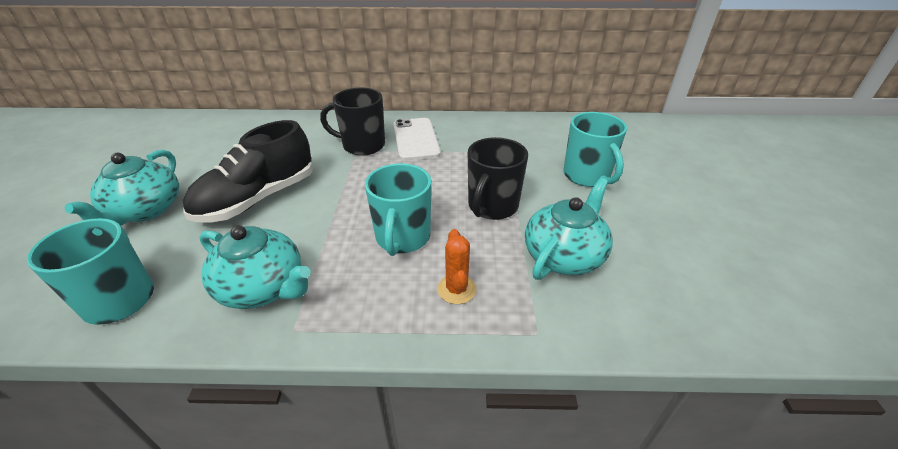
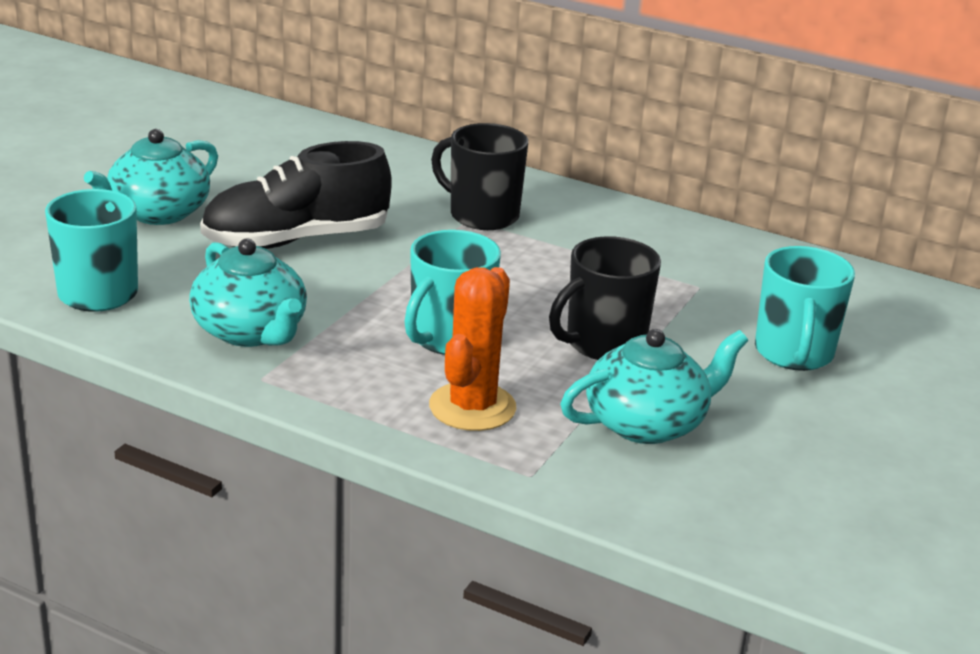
camera: 25 degrees right, 10 degrees down
white phone [393,118,441,161] -> none
orange cactus [437,229,476,304] -> orange cactus [429,267,516,431], size x1.62

